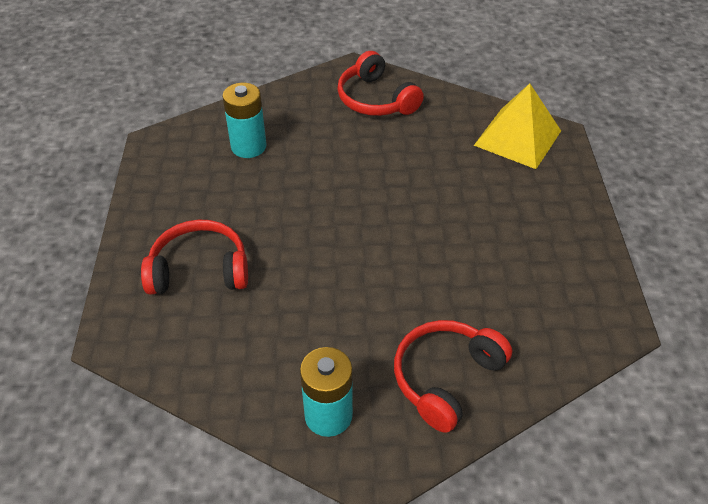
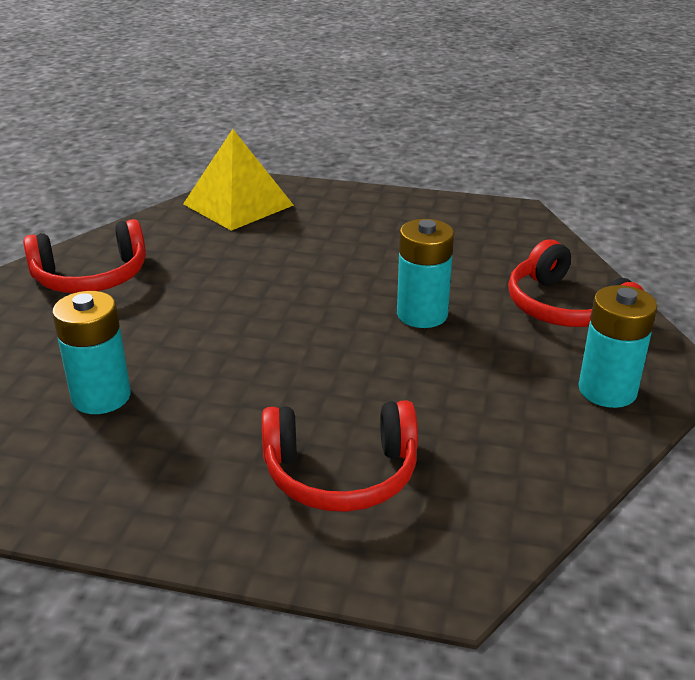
camera: 75 degrees left, 15 degrees down
red headphones [141,220,248,295] -> red headphones turned 105 degrees counterclockwise [262,400,418,512]
none -> turquoise battery [397,219,454,328]

